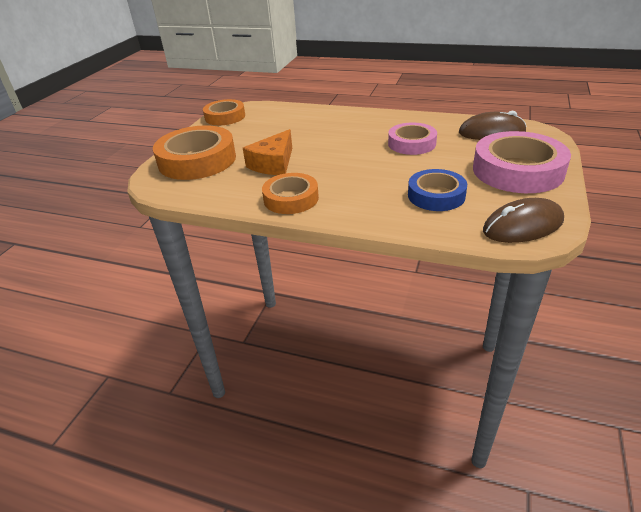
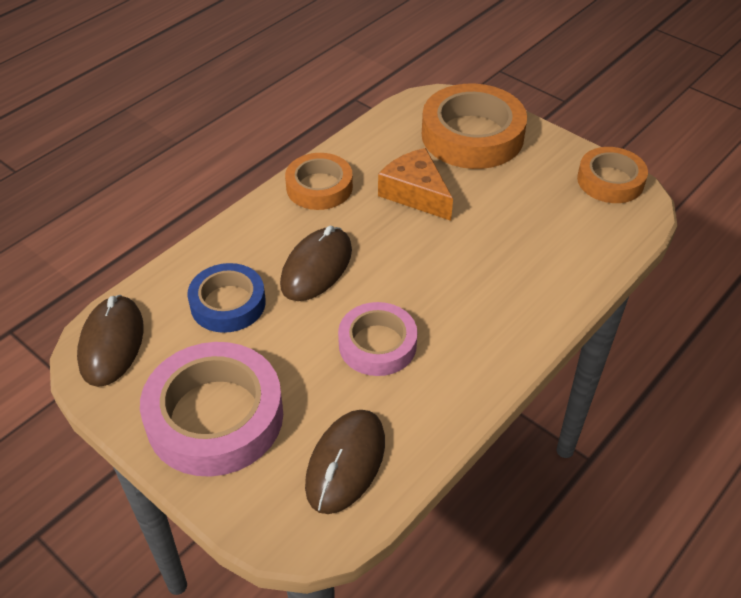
camera: 110 degrees right, 10 degrees up
none -> brown mouse [280,226,352,301]

